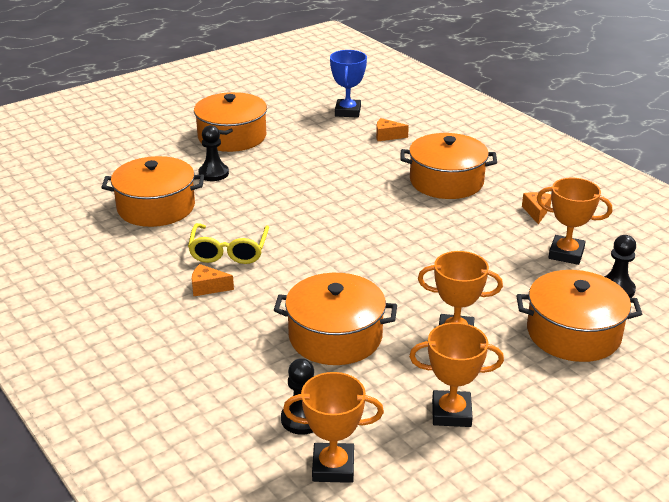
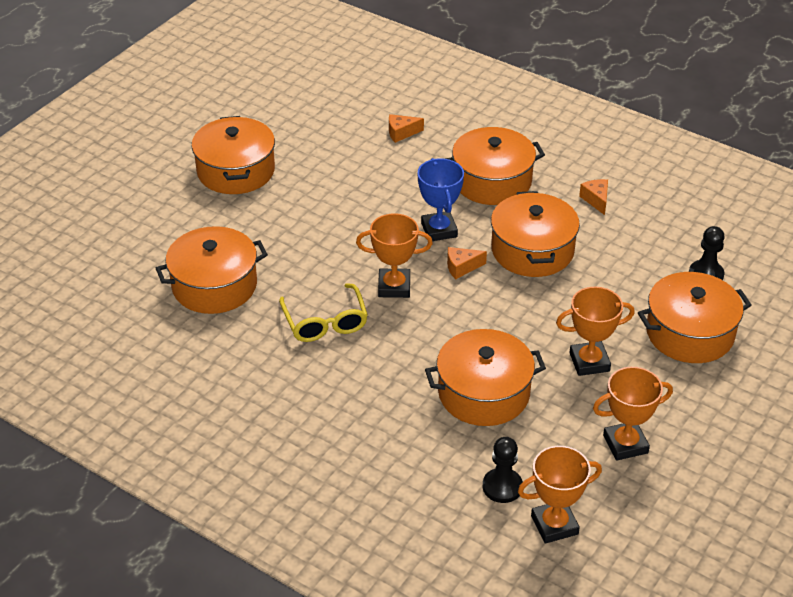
camera: 20 degrees left, 10 degrees up
orange cheese [192,264,234,296] -> orange cheese moved to [447,247,487,279]
black pawn [198,125,229,181] -> none
blue trophy [330,50,367,118] -> blue trophy moved to [417,158,464,241]
orange trophy [537,178,612,265] -> orange trophy moved to [356,213,433,298]
none -> orange pot [491,191,580,277]

